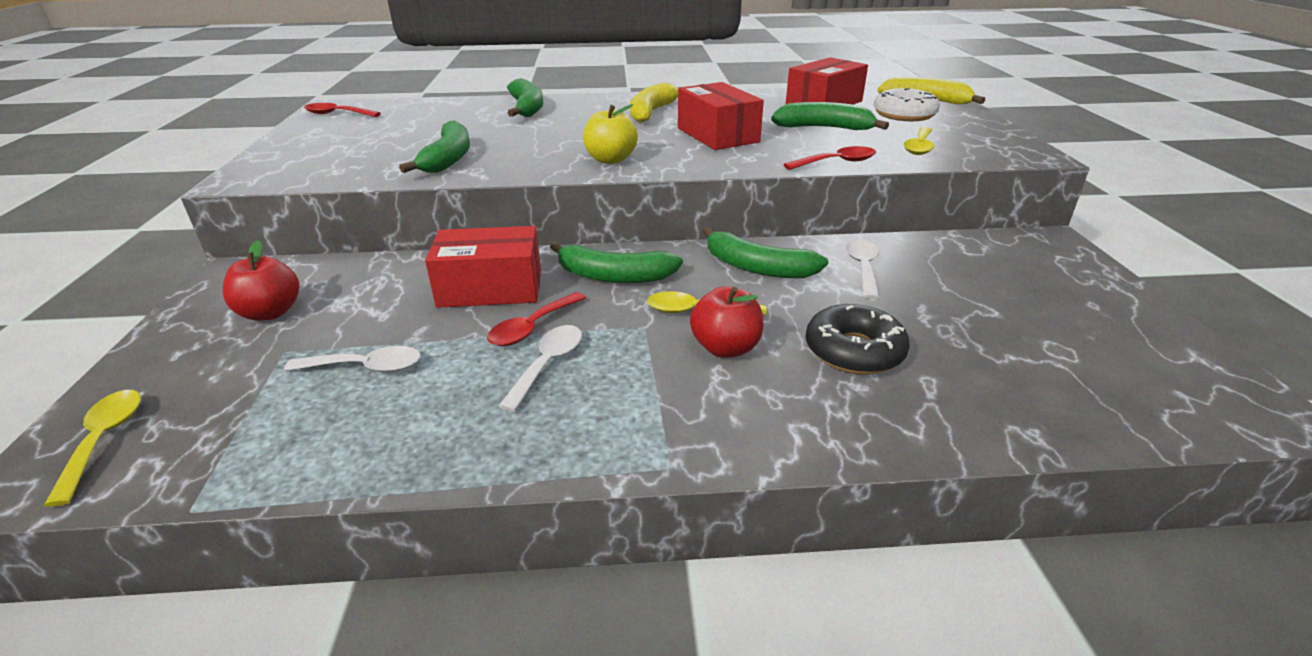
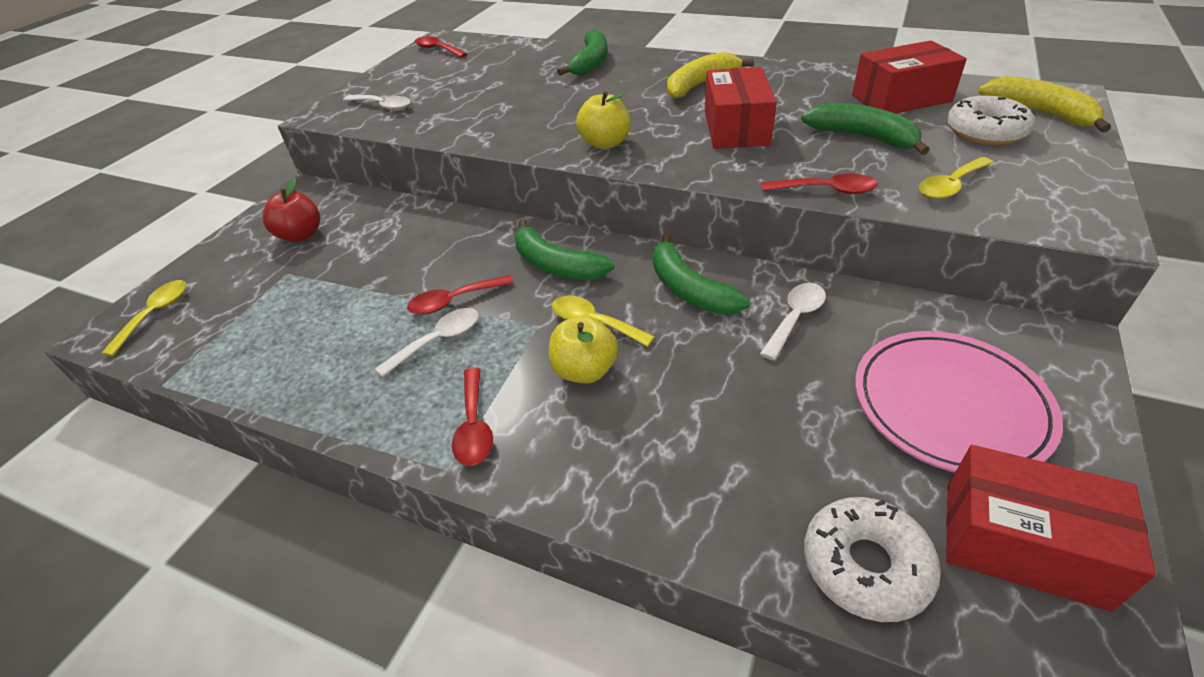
camera: 30 degrees right, 10 degrees up
white spoon [284,346,421,372] -> white spoon moved to [343,95,411,111]
green banana [399,120,470,173] -> none
red box [425,226,541,308] -> red box moved to [946,445,1156,612]
red apple [690,286,763,358] -> yellow apple [549,316,618,384]
black donut [805,304,910,375] -> none
none -> red spoon [452,368,493,466]
none -> white donut [804,497,941,622]
none -> pink plate [855,331,1063,473]

